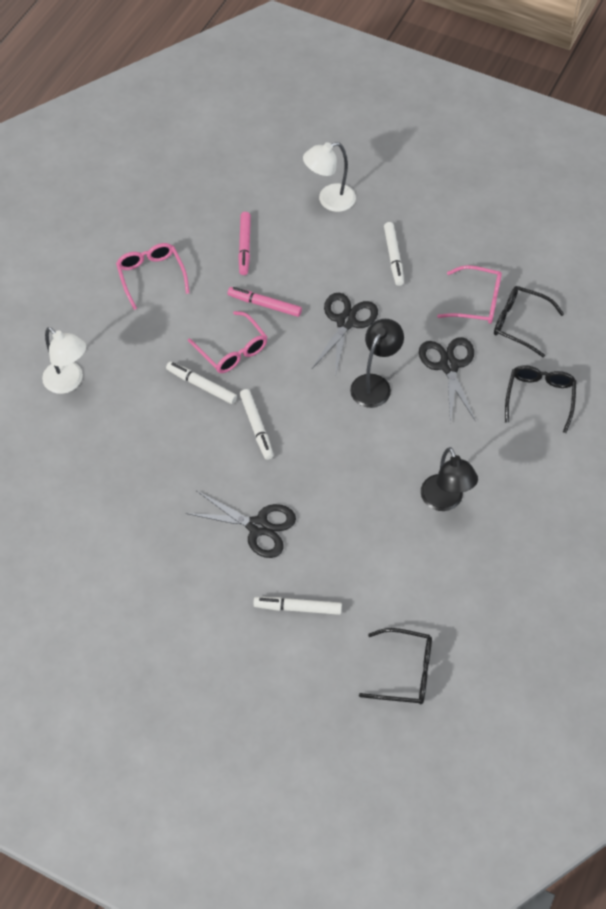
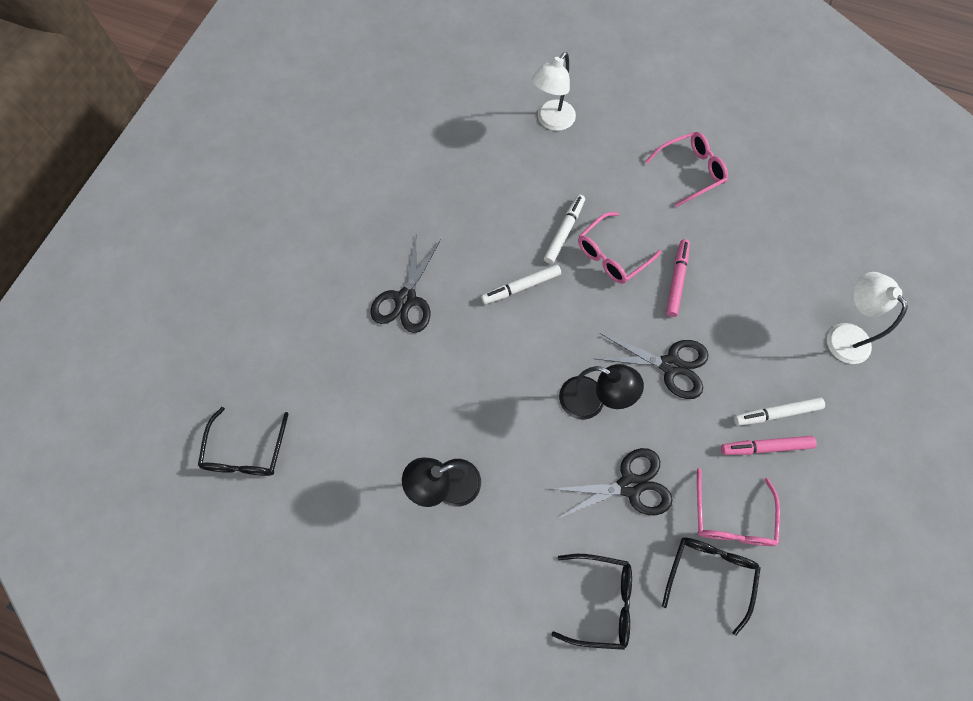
camera: 85 degrees right, 10 degrees up
pink marker [238,212,251,275] -> pink marker moved to [721,436,817,455]
white marker [253,597,342,615] -> none

